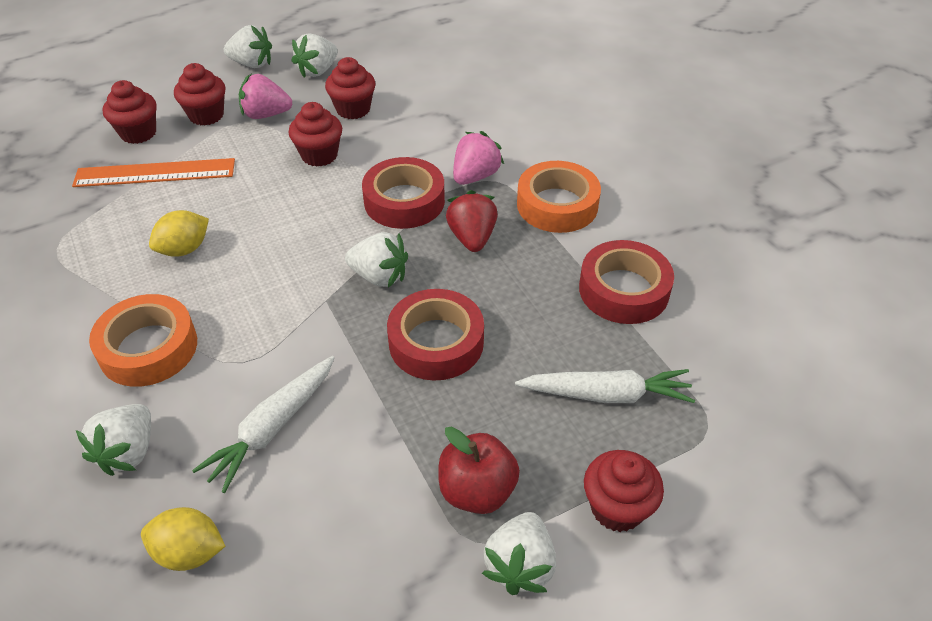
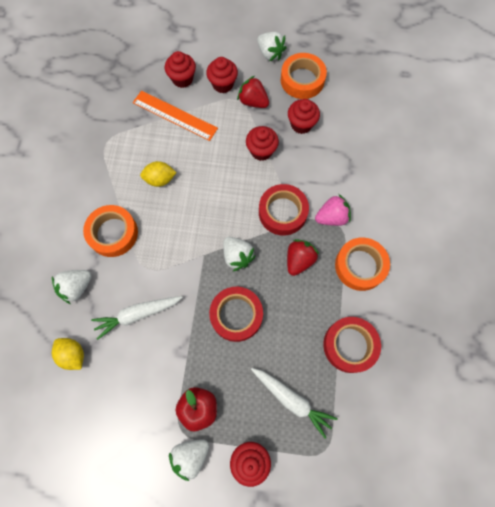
camera: 35 degrees right, 25 degrees up
pink strawberry [239,74,293,119] -> red strawberry [237,76,269,108]
white strawberry [292,33,338,78] -> orange tape [281,53,327,99]

